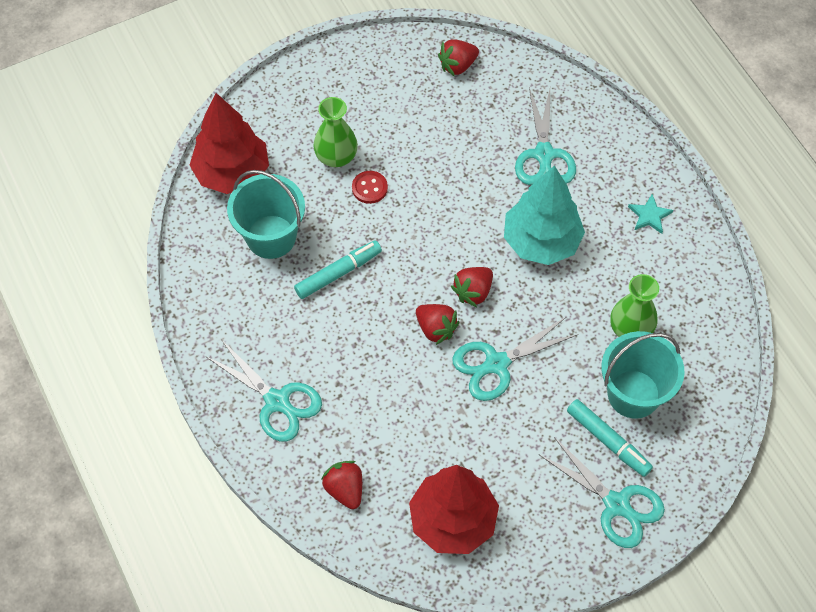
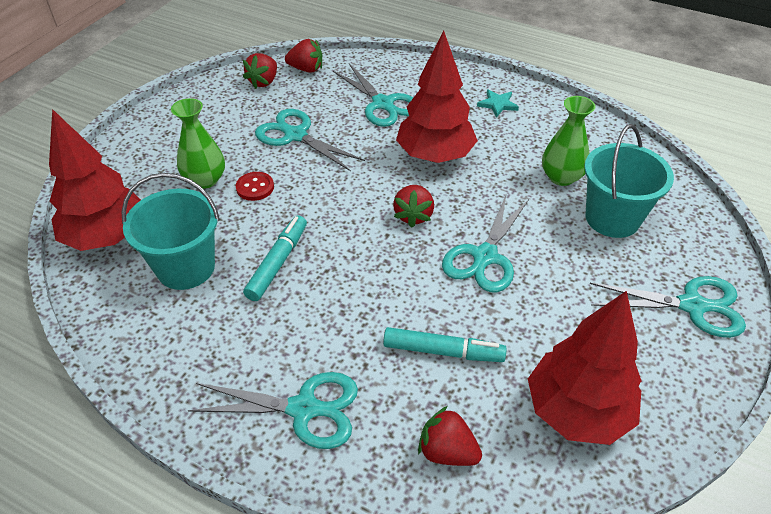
camera: 35 degrees left, 15 degrees down
red strawberry [416,304,459,345] -> red strawberry moved to [285,39,322,73]
turquoise tree [504,165,585,265] -> red tree [396,31,478,163]
turquoise marker [567,399,653,477] -> turquoise marker moved to [383,327,507,362]
none -> turquoise scissors [255,109,365,171]

